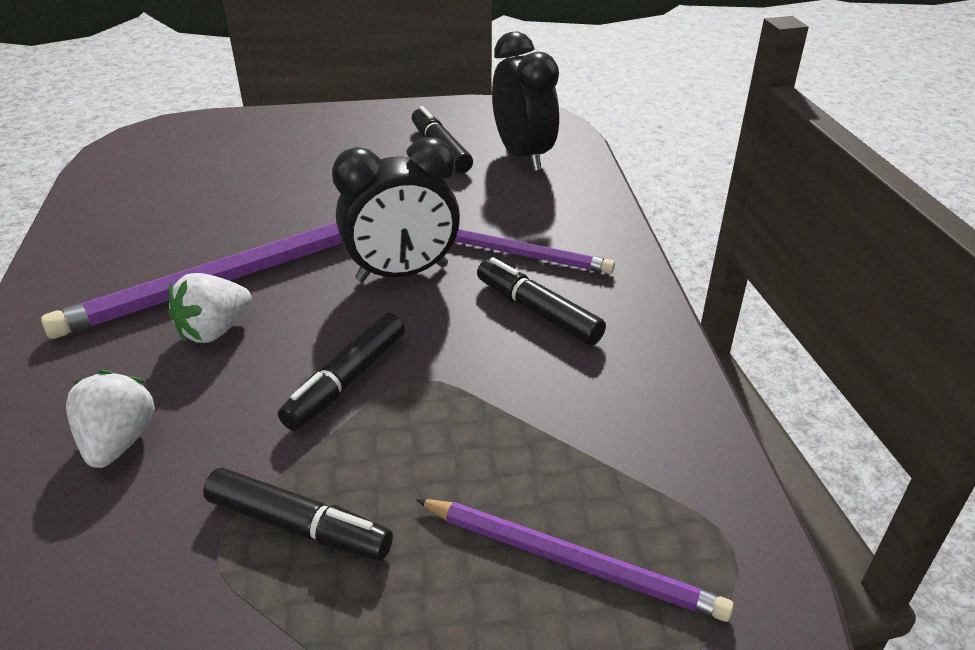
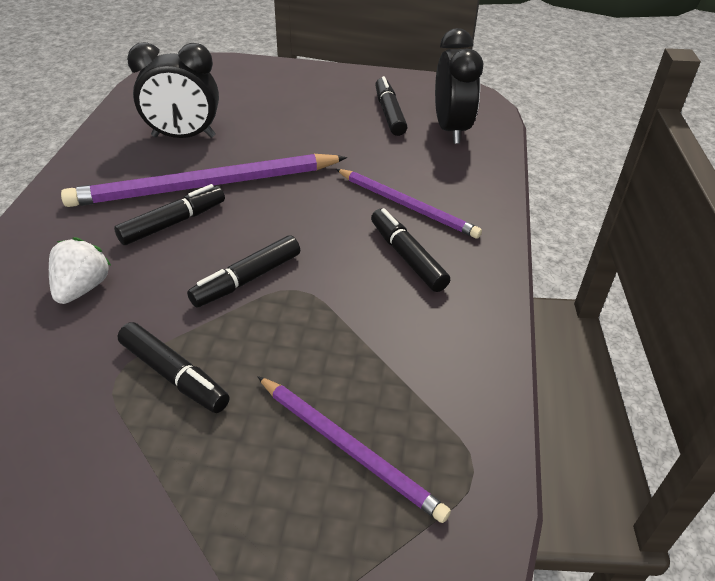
camera: 15 degrees right, 5 degrees up
white strawberry [168,273,252,343] -> black marker [114,184,225,245]
black clock [332,137,460,282] -> black clock moved to [127,42,219,138]

